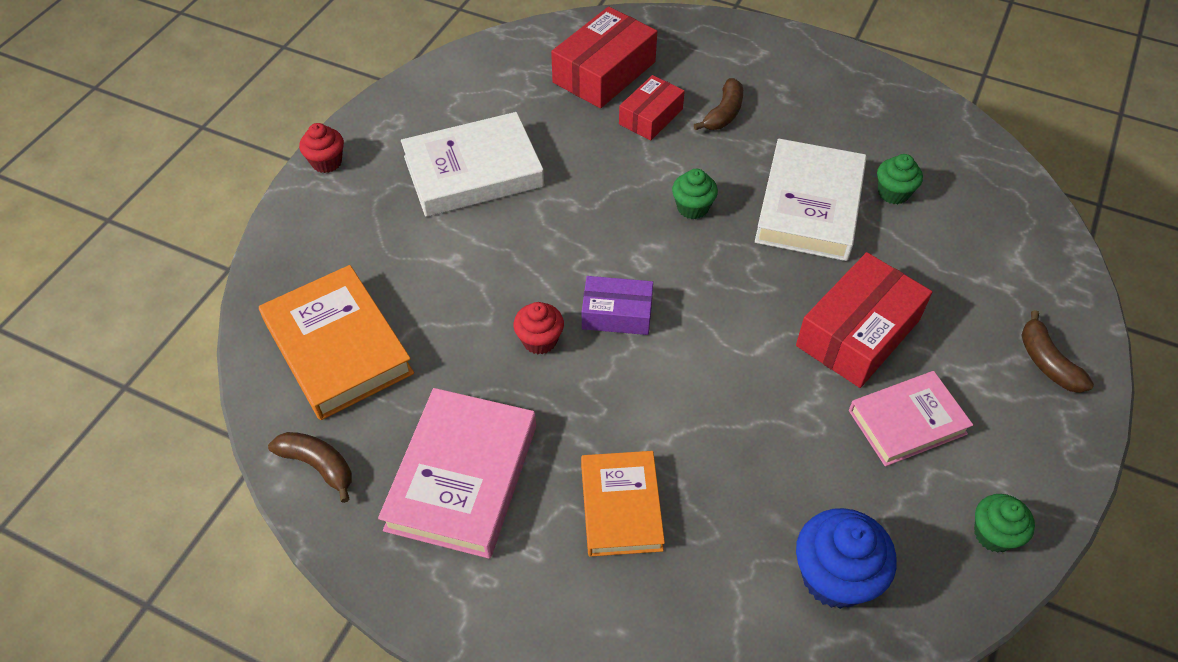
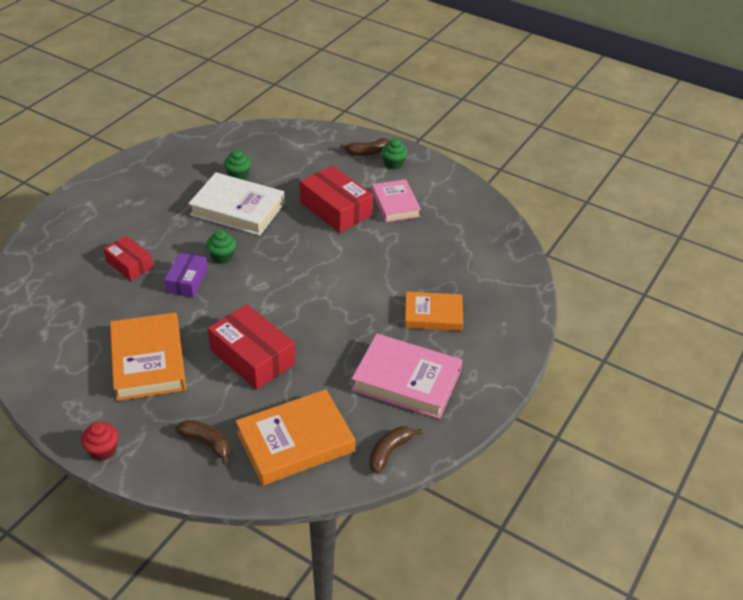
camera: 85 degrees left, 10 degrees down
white book [401,112,544,217] -> orange book [110,312,186,401]
red cupcake [514,302,564,354] -> none
red box [551,7,657,108] -> red box moved to [208,304,295,390]
purple box [582,276,653,335] -> purple box moved to [164,253,208,298]
brown banana [694,78,743,130] -> brown banana moved to [175,420,229,465]
blue cupcake [796,508,897,609] -> none
green cupcake [974,494,1035,553] -> green cupcake moved to [381,138,408,169]

